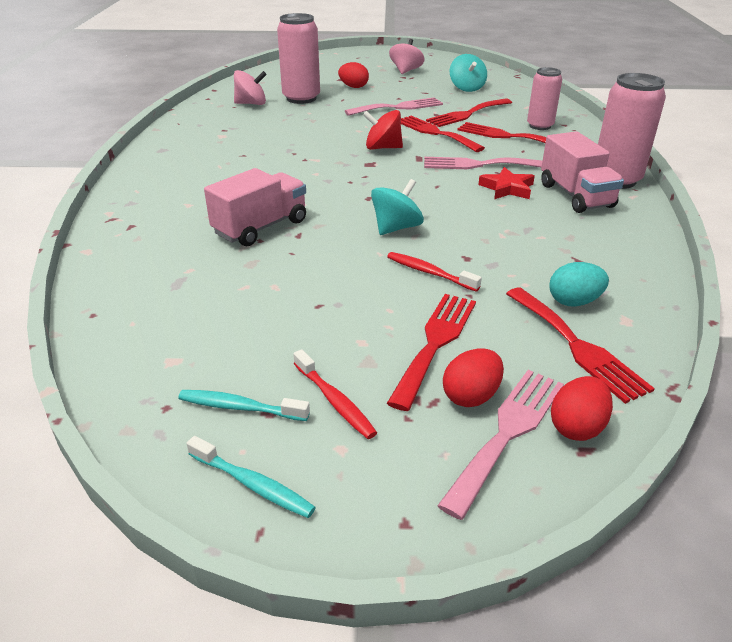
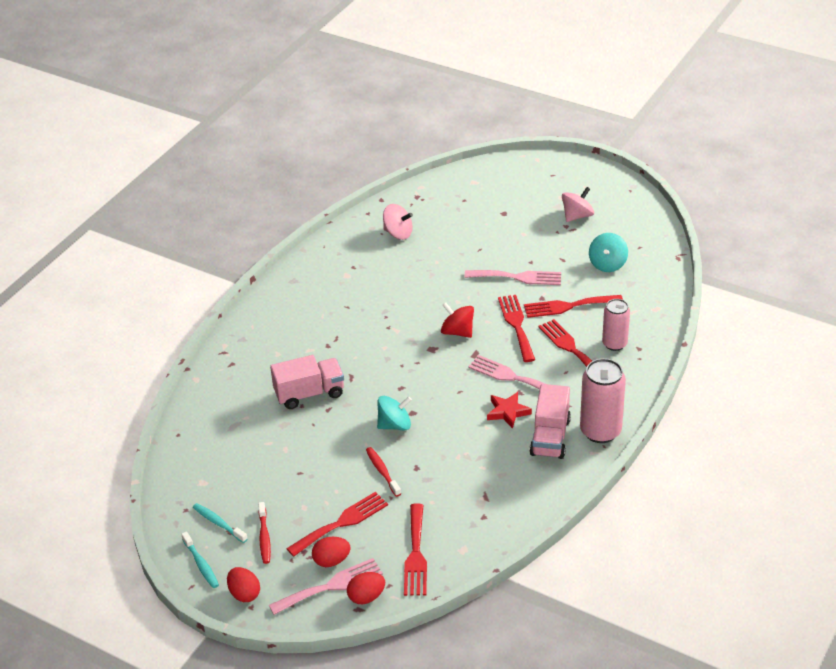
camera: 30 degrees right, 5 degrees up
pink can [277,13,320,104] -> none
red egg [338,62,369,88] -> red egg moved to [227,567,260,602]
turquoise egg [549,262,609,307] -> none

